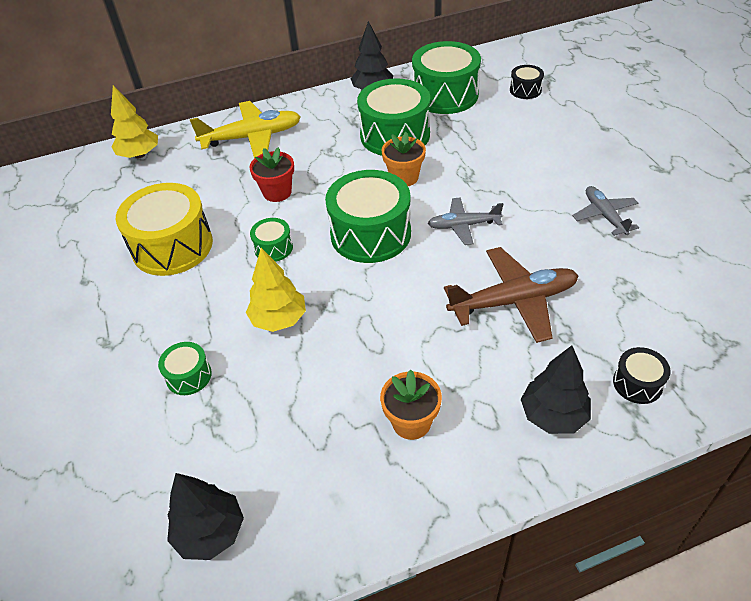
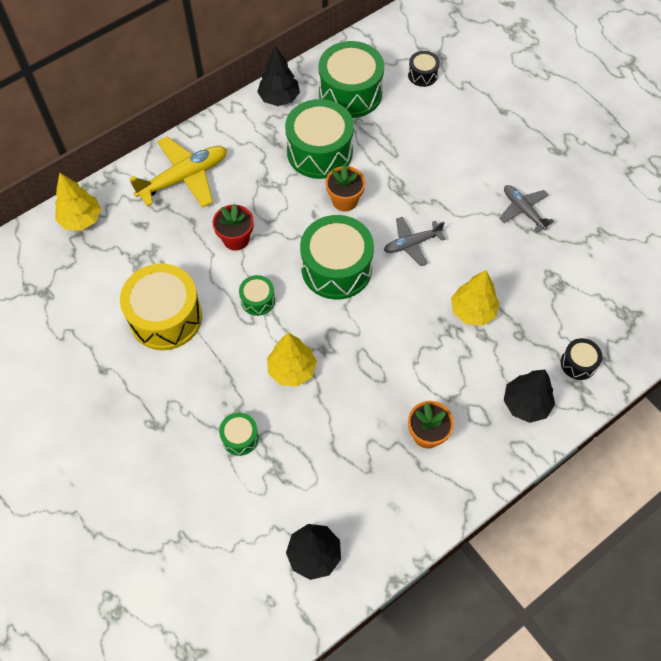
camera: 20 degrees left, 15 degrees up
brown plane [444,247,579,343] -> yellow tree [451,270,500,326]

